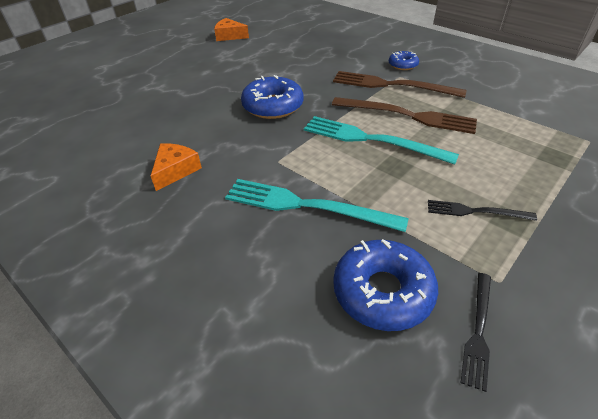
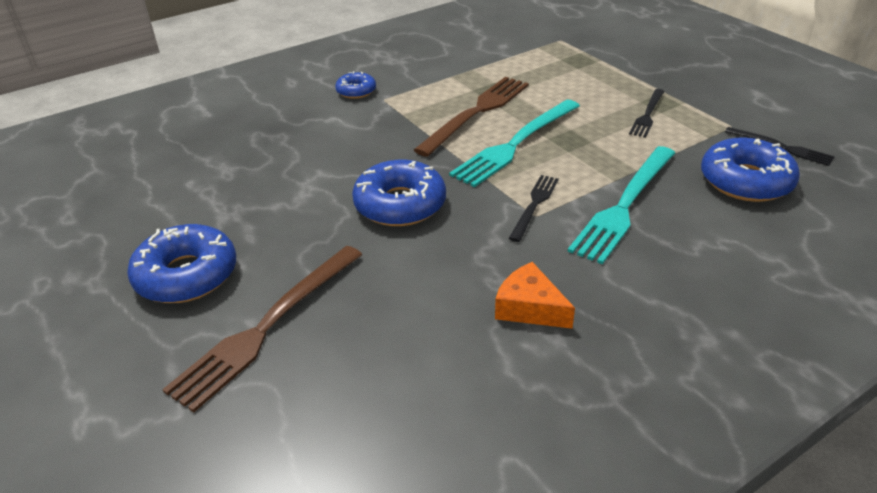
camera: 75 degrees left, 5 degrees down
orange cheese [214,18,249,41] -> none
brown fork [333,71,466,98] -> brown fork moved to [162,246,362,413]
none -> blue donut [127,224,236,303]
none -> black fork [508,175,559,242]

